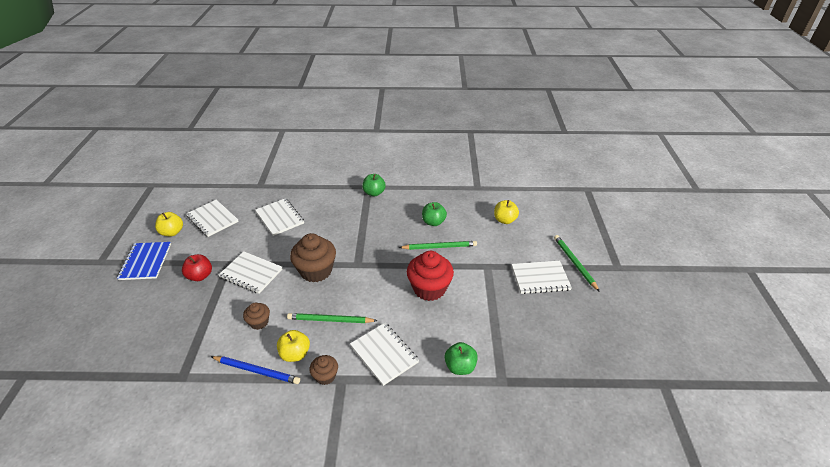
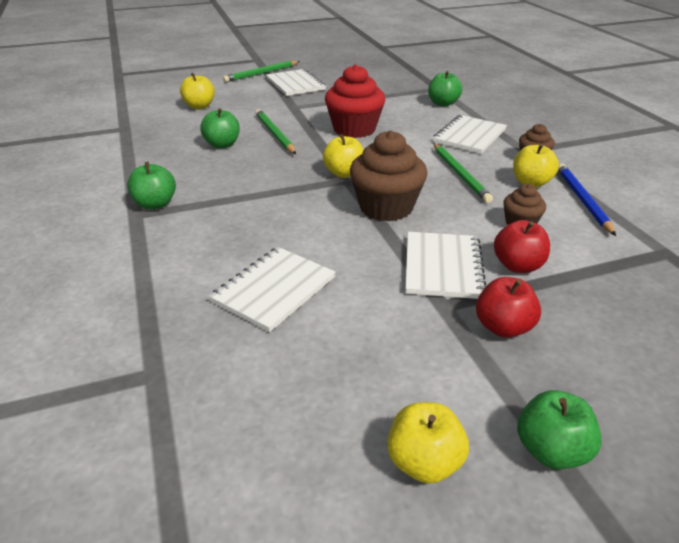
camera: 110 degrees left, 5 degrees down
blue notebook [117,242,171,280] -> green apple [517,390,602,469]
white notebook [186,200,239,237] -> none
none -> yellow apple [323,134,364,178]
none -> red apple [494,220,550,273]

